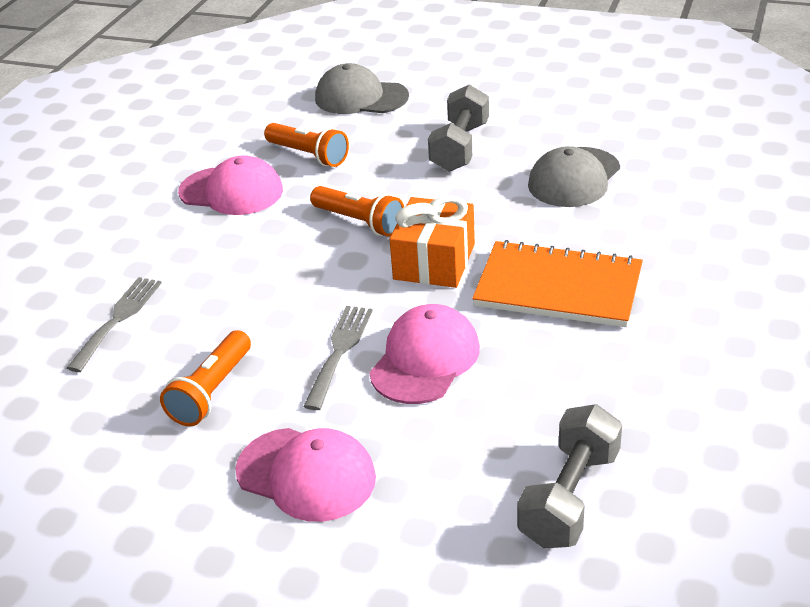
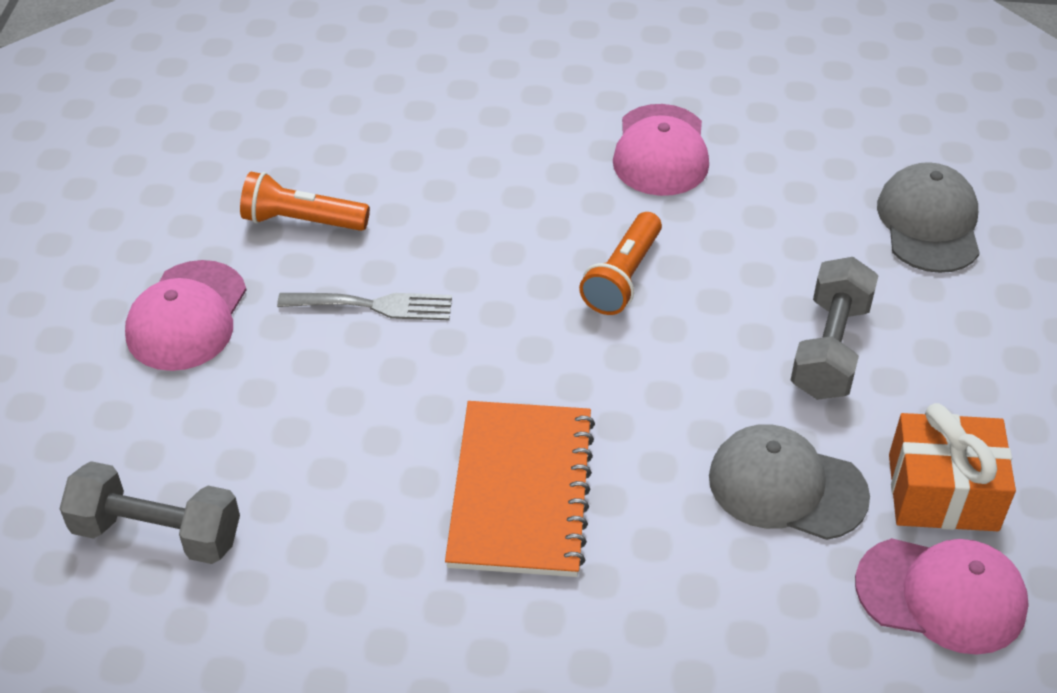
camera: 75 degrees right, 10 degrees up
grey fork [67,277,162,372] -> none
orange flashlight [264,123,349,167] -> none
pink cap [369,304,480,404] -> pink cap moved to [855,538,1029,655]
orange gift [390,195,475,288] -> orange gift moved to [889,403,1016,531]
grey dumbbell [428,85,489,172] -> grey dumbbell turned 75 degrees counterclockwise [791,257,879,400]

